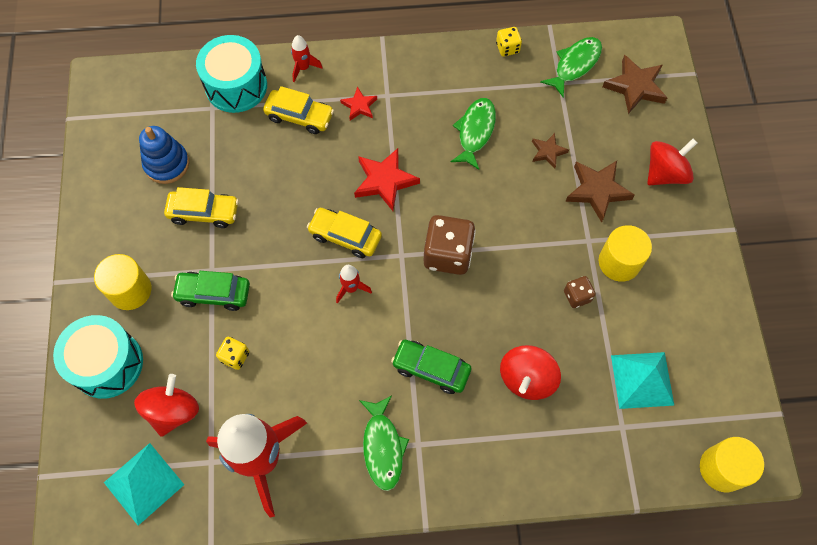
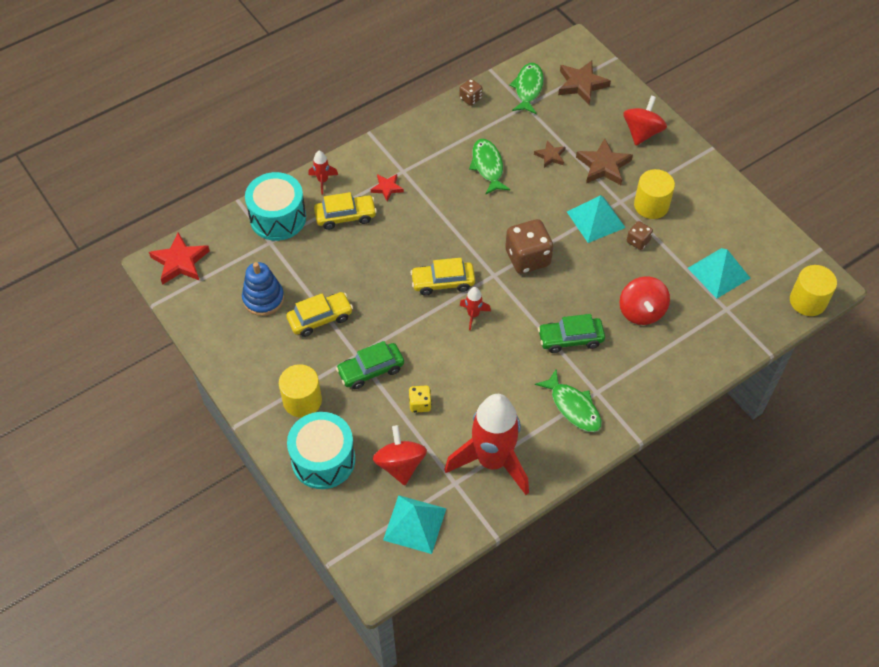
camera: 30 degrees left, 10 degrees down
red star [354,148,420,211] -> red star moved to [149,232,210,285]
yellow dice [496,27,522,56] -> brown dice [459,79,482,106]
none -> turquoise pyramid [567,195,626,243]

